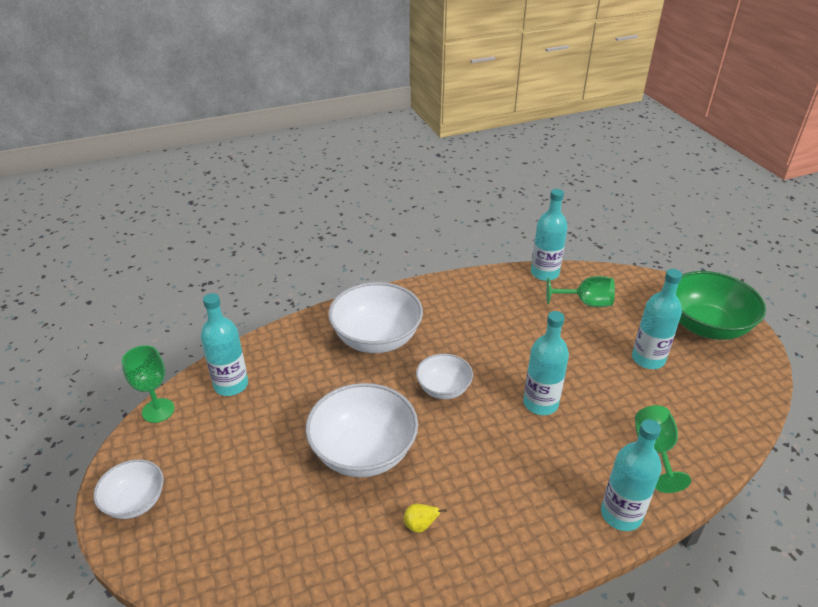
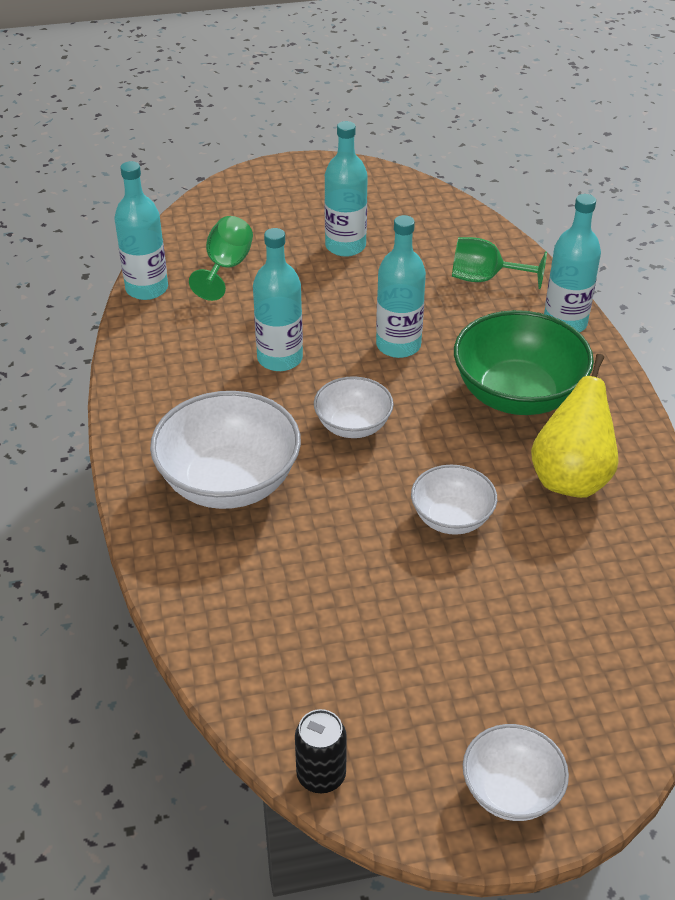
camera: 80 degrees left, 5 degrees up
green goblet [122,345,175,423] -> black can [295,709,347,793]
turquoise bottle [201,293,248,396] -> turquoise bottle moved to [253,228,303,371]
white bowl [305,383,418,477] -> white bowl [411,465,497,535], size x0.57
yellow pear [404,504,447,533] -> yellow pear [531,354,619,498], size x2.48
green bowl [676,271,766,340] -> green bowl moved to [454,310,594,415]

